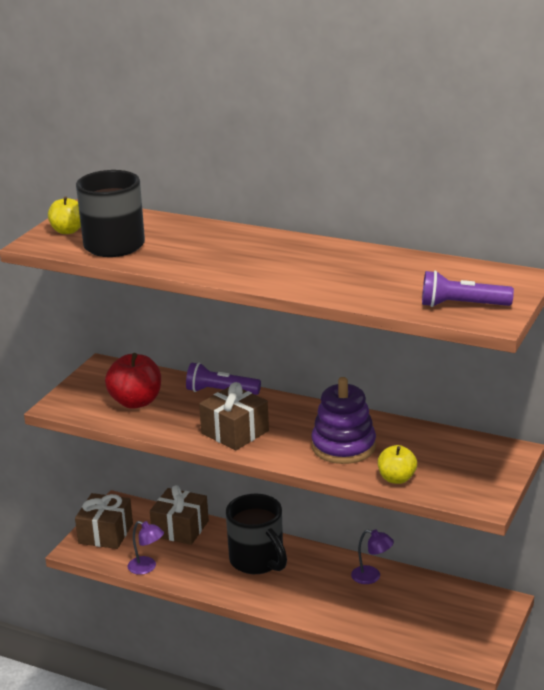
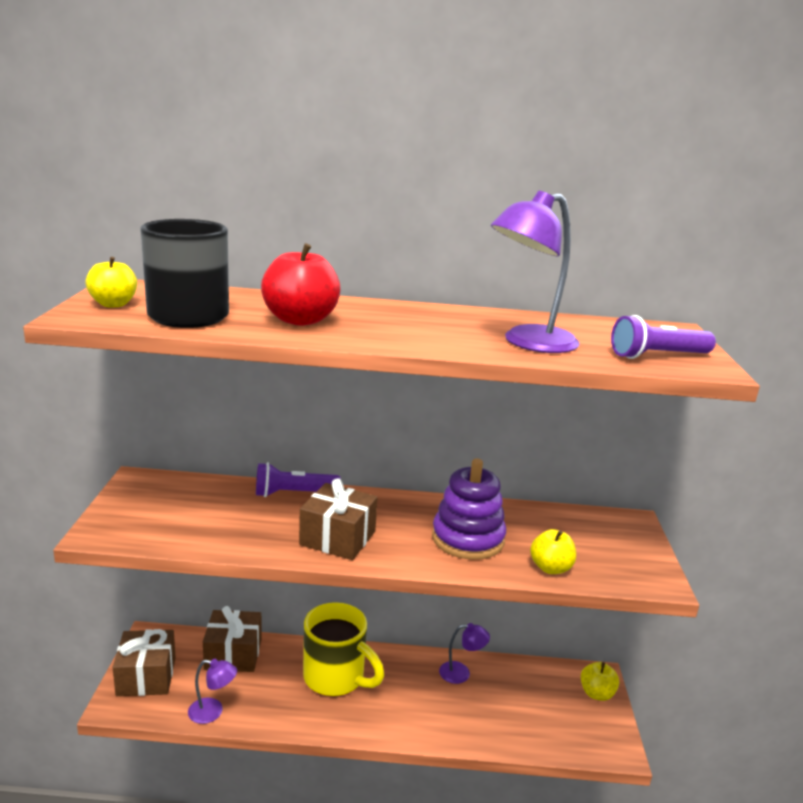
camera: 25 degrees left, 5 degrees down
red apple [105,353,161,409] -> red apple moved to [261,243,341,326]
black mug [226,494,287,574] -> yellow mug [303,602,384,696]
none -> purple lamp [491,191,580,353]
none -> yellow apple [581,662,619,701]

